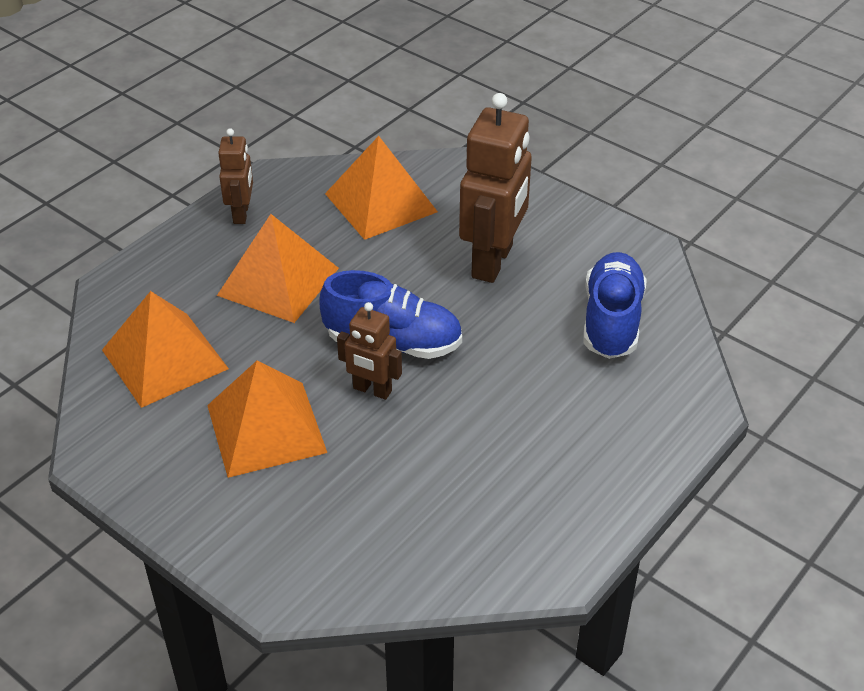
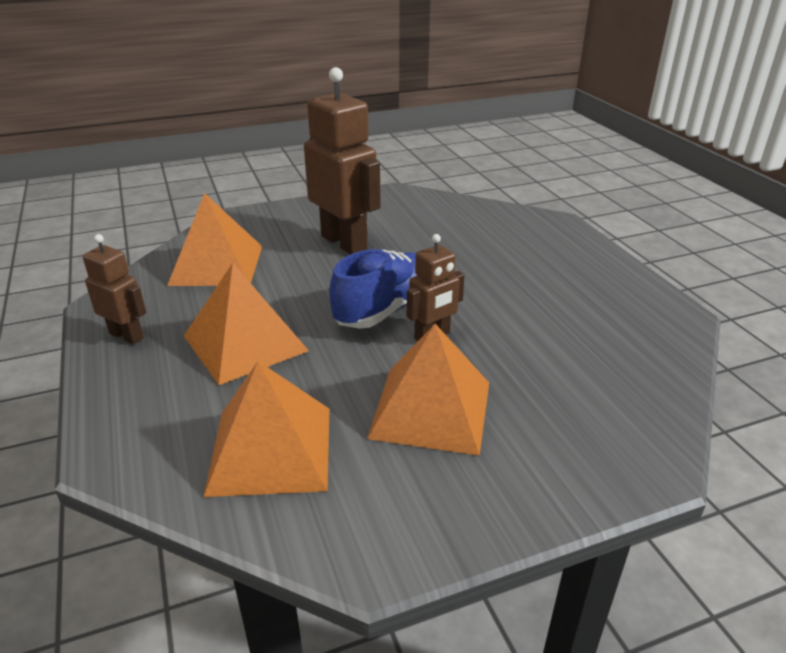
camera: 60 degrees left, 10 degrees down
blue shoe [583,252,647,359] -> none

